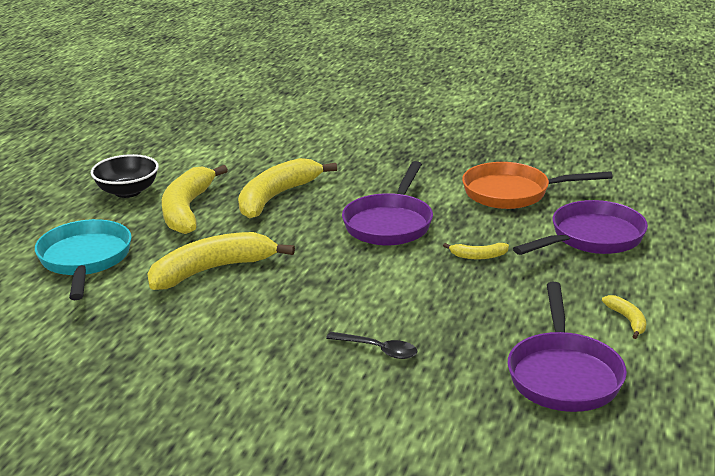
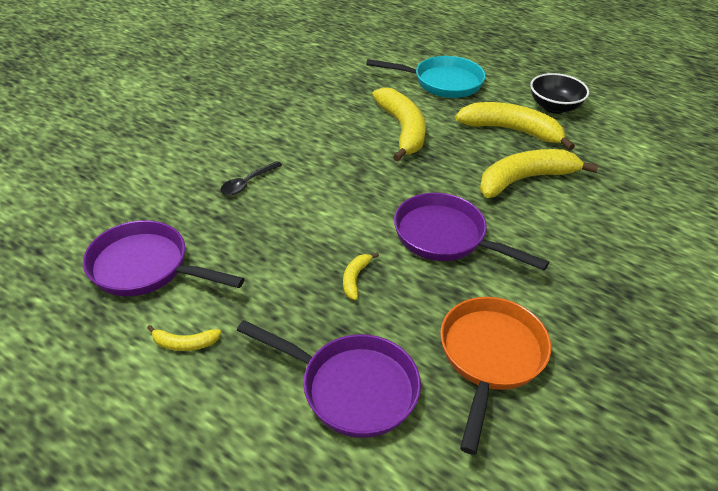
camera: 105 degrees right, 15 degrees up
yellow banana [238,158,337,218] -> yellow banana turned 75 degrees counterclockwise [480,149,598,198]
purple pan [513,200,648,255] -> purple pan turned 45 degrees counterclockwise [237,320,421,438]

